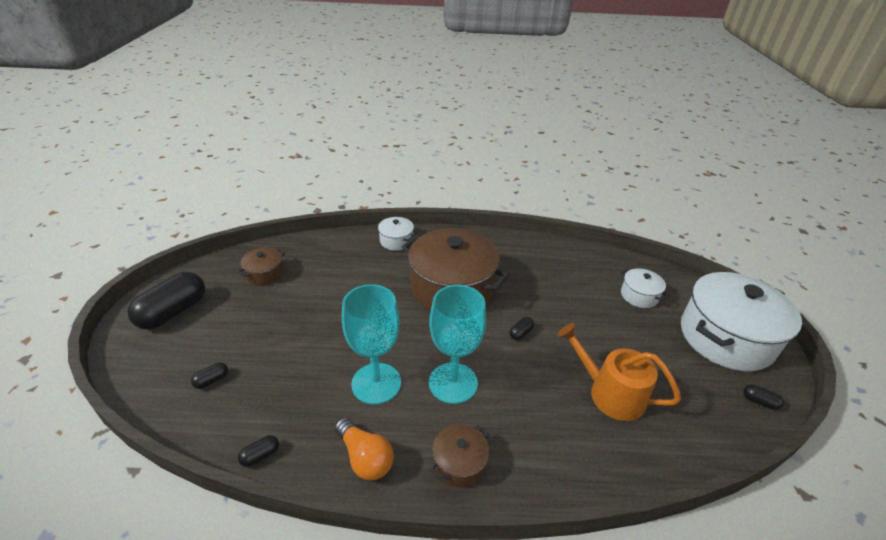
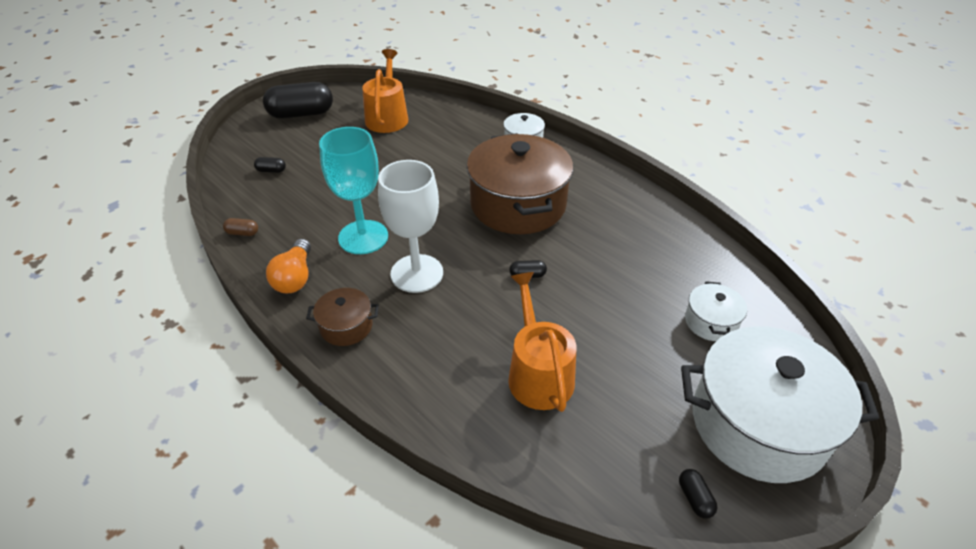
camera: 45 degrees right, 5 degrees up
brown pot [238,248,285,286] -> orange watering can [362,49,408,133]
black capsule [238,435,279,467] -> brown capsule [223,218,258,236]
turquoise goblet [429,285,486,404] -> white goblet [378,160,443,293]

